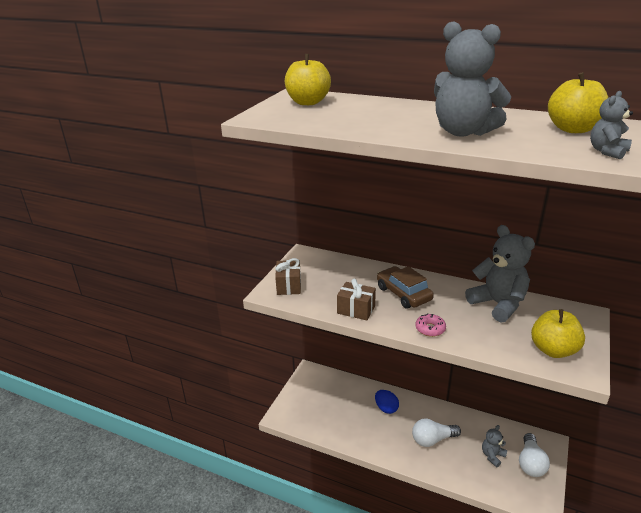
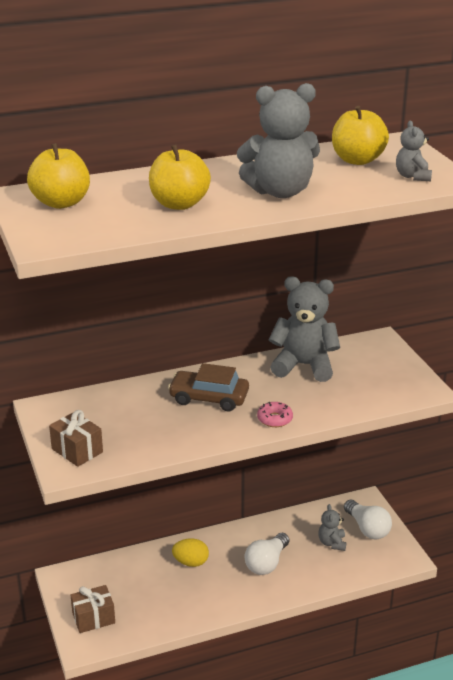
camera: 45 degrees left, 0 degrees up
brown gift [337,279,376,320] -> brown gift moved to [70,585,115,633]
blue egg [375,390,399,414] -> yellow egg [172,538,209,567]
yellow apple [531,309,585,358] -> yellow apple moved to [149,145,211,210]

